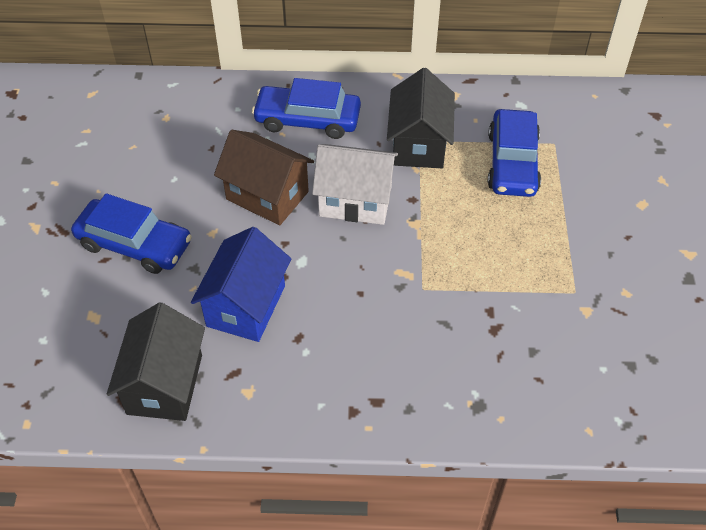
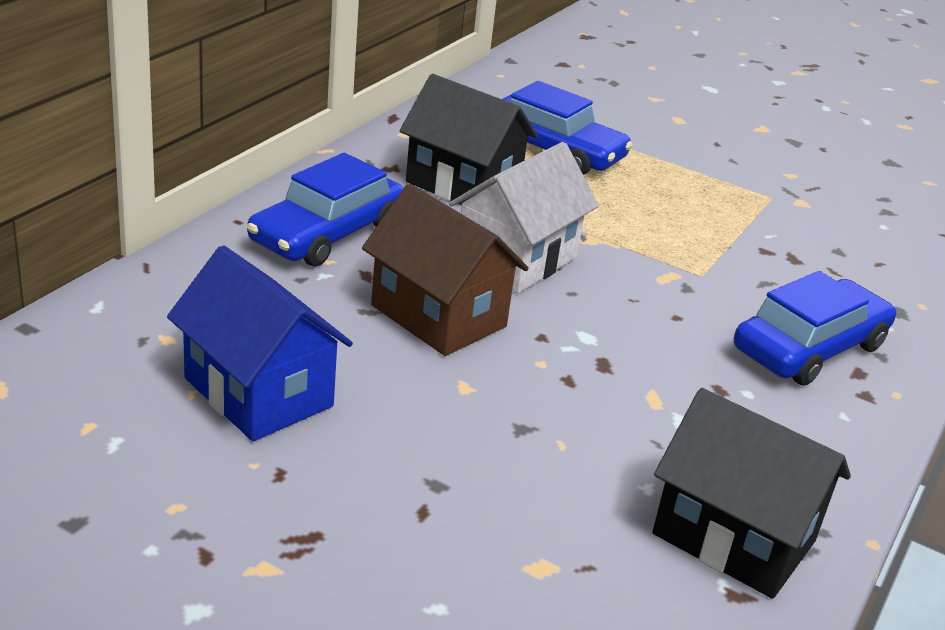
camera: 65 degrees left, 20 degrees down
blue car [71,193,192,274] -> blue car moved to [734,271,896,386]
blue house [191,227,291,342] -> blue house moved to [167,245,353,441]
brown house [214,130,314,225] -> brown house turned 75 degrees clockwise [362,184,529,356]

